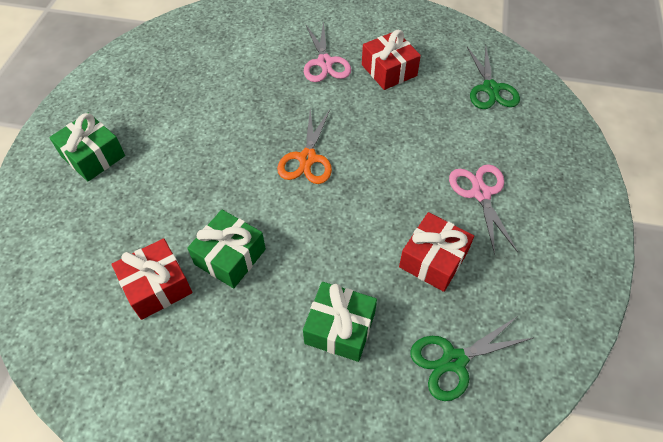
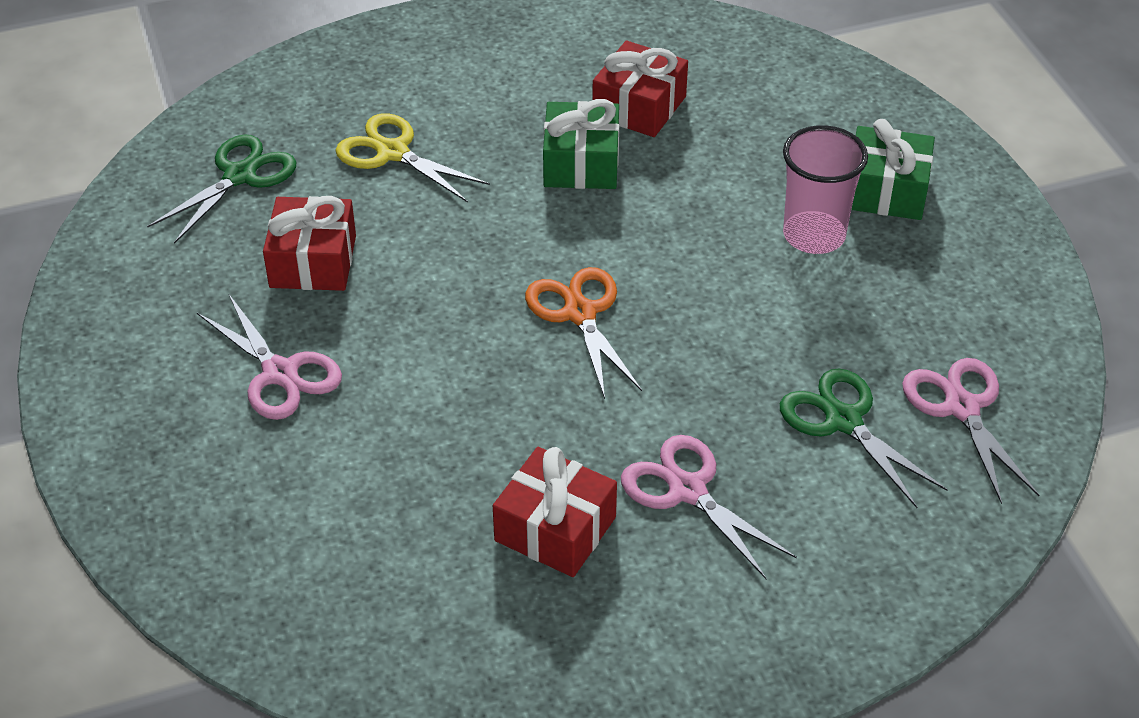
camera: 150 degrees right, 10 degrees down
green gift [303,282,377,362] -> yellow scissors [336,113,490,202]
green scissors [467,45,520,109] -> green scissors moved to [780,369,948,508]
none -> pink cup [783,125,868,254]
none -> pink scissors [902,358,1039,504]

